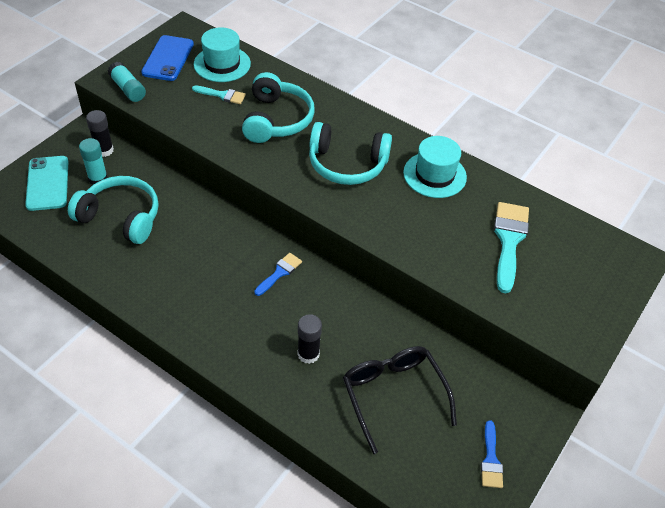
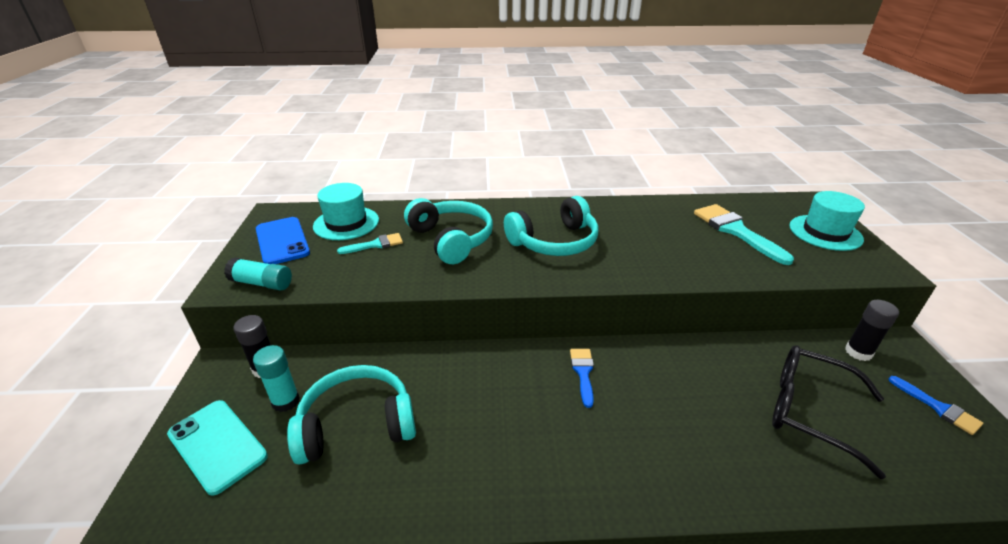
camera: 35 degrees left, 15 degrees down
black glue stick [298,314,322,364] -> black glue stick moved to [845,300,899,361]
turquoise hat [403,136,467,198] -> turquoise hat moved to [789,191,865,251]

